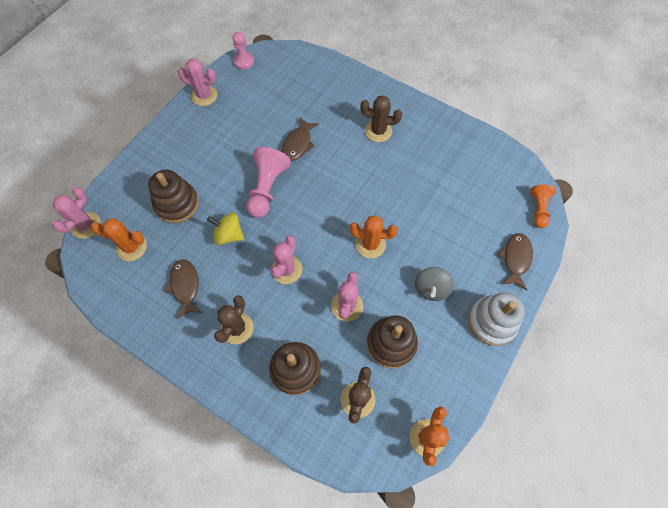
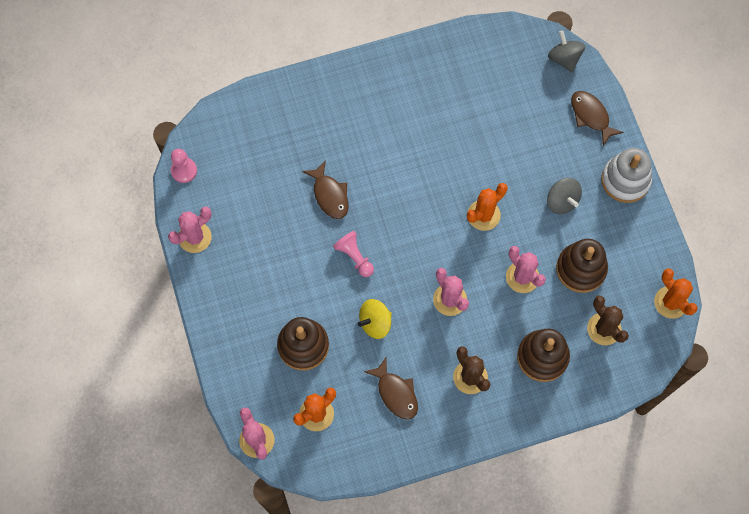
camera: 50 degrees left, 5 degrees up
brown fish [165,259,202,319] -> brown fish turned 150 degrees counterclockwise [364,358,418,420]
pink pawn [246,147,291,218] -> pink pawn [333,231,374,277], size x0.61
brown cactus [360,95,402,142] -> none
orange pawn [530,185,556,228] -> grey spinning top [548,30,585,73]

